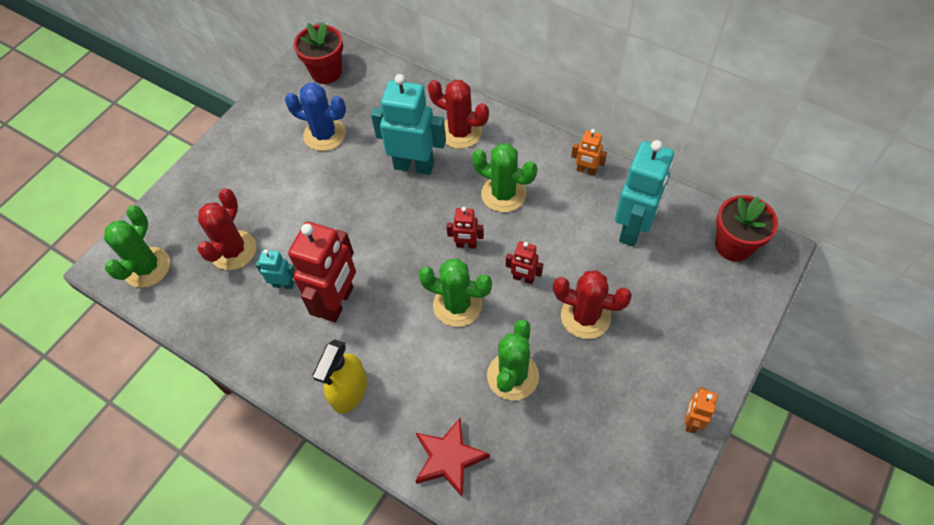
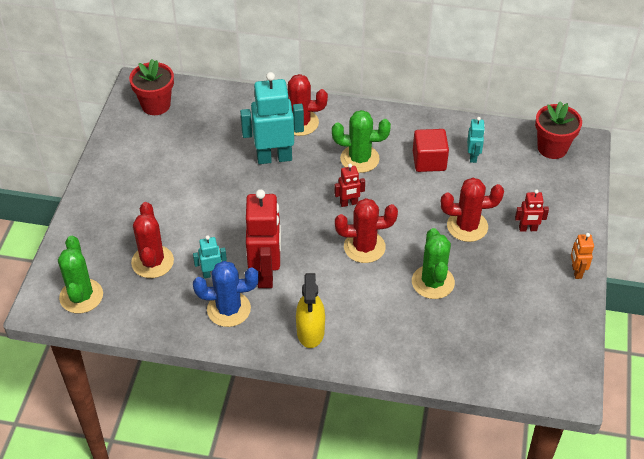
camera: 25 degrees left, 10 degrees down
blue cactus [285,83,346,151] -> blue cactus moved to [193,261,259,327]
red star [415,418,489,498] -> none
green cactus [418,259,492,327] -> red cactus [335,198,398,263]
red robot [506,241,543,284] -> red robot moved to [515,189,549,232]
orange robot [571,129,607,176] -> none
turquoise robot [615,140,674,247] -> turquoise robot [467,117,485,163], size x0.49
none -> red cube [413,129,449,172]

